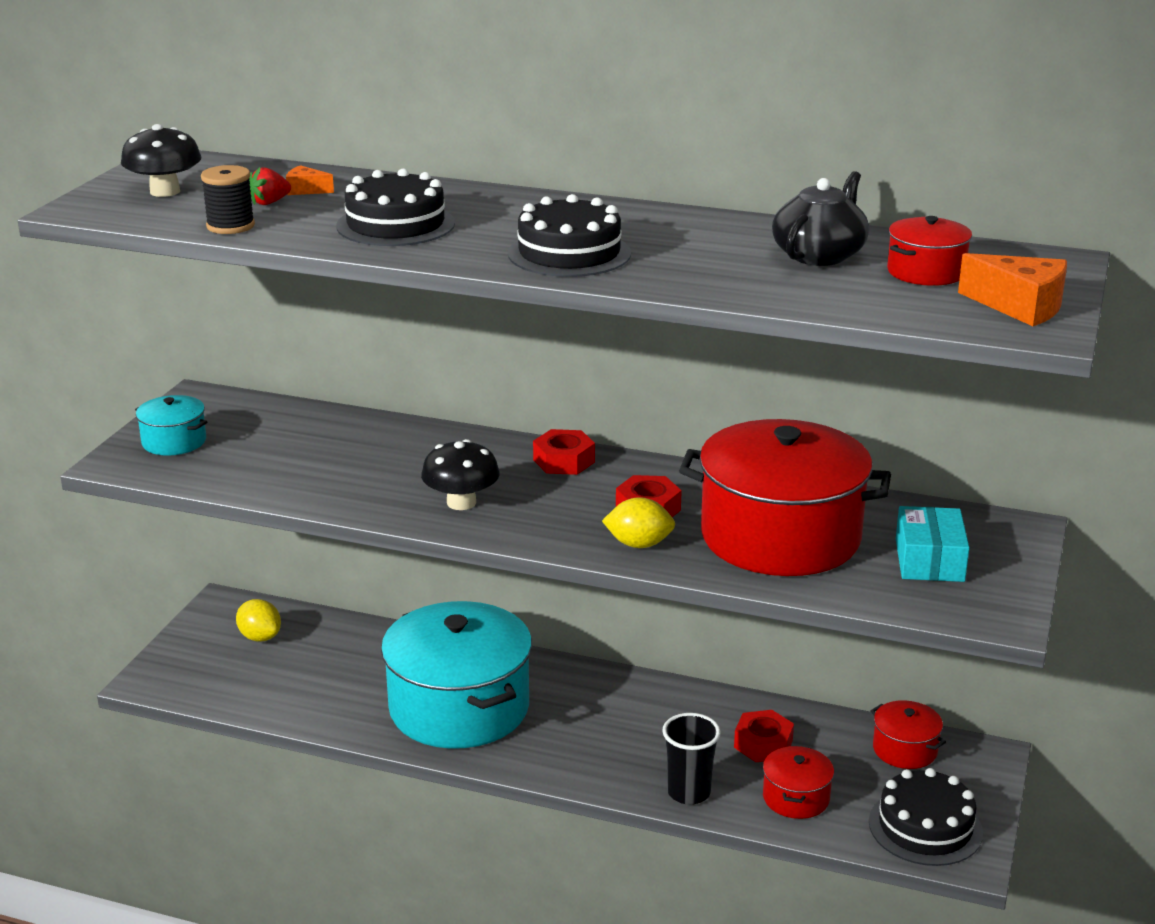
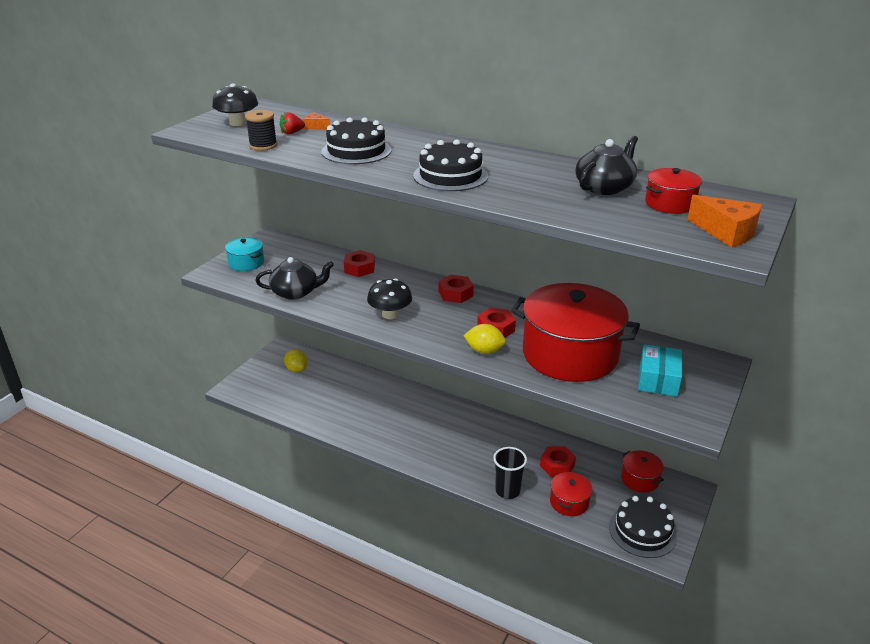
camera: 10 degrees right, 5 degrees up
turquoise pot [381,601,532,749] -> none
none -> black teapot [255,257,334,300]
none -> red nut [344,250,375,277]

